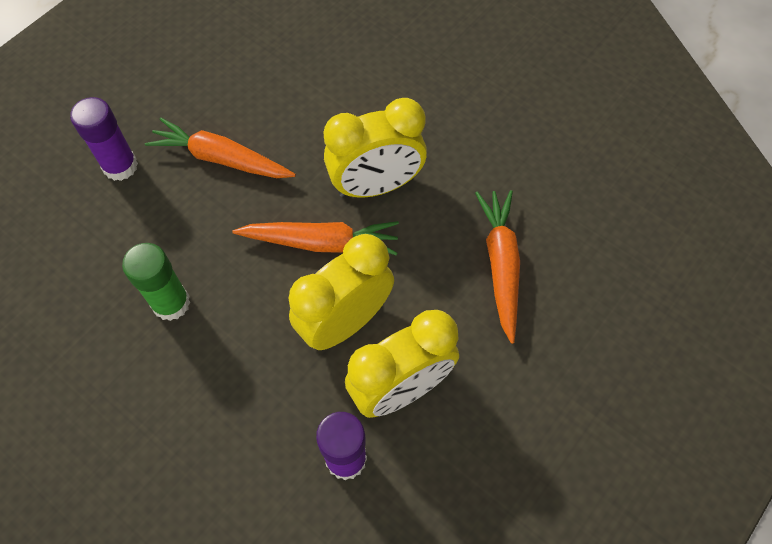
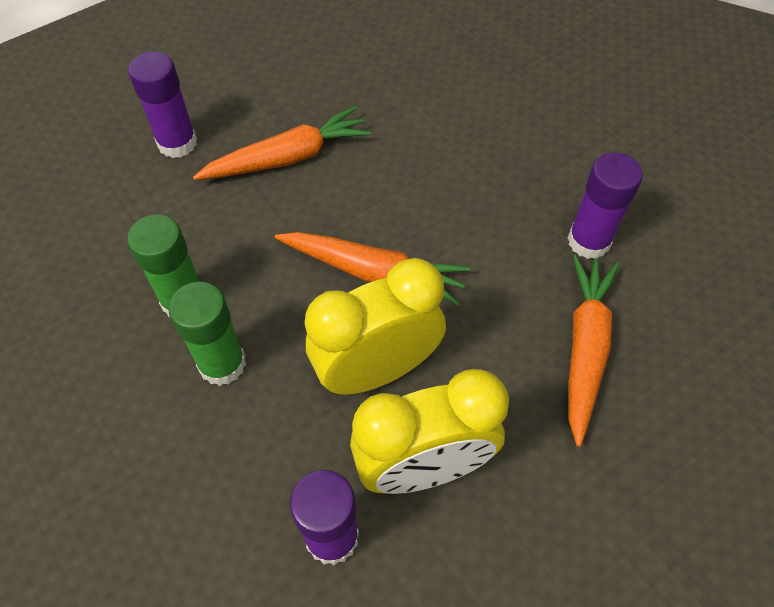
camera: 15 degrees right, 5 degrees down
orange carrot [145,118,296,178] -> orange carrot turned 120 degrees clockwise [193,106,371,180]
yellow clock [324,98,427,197] -> none
none -> green glue stick [169,282,246,386]
none -> purple glue stick [568,152,643,259]

